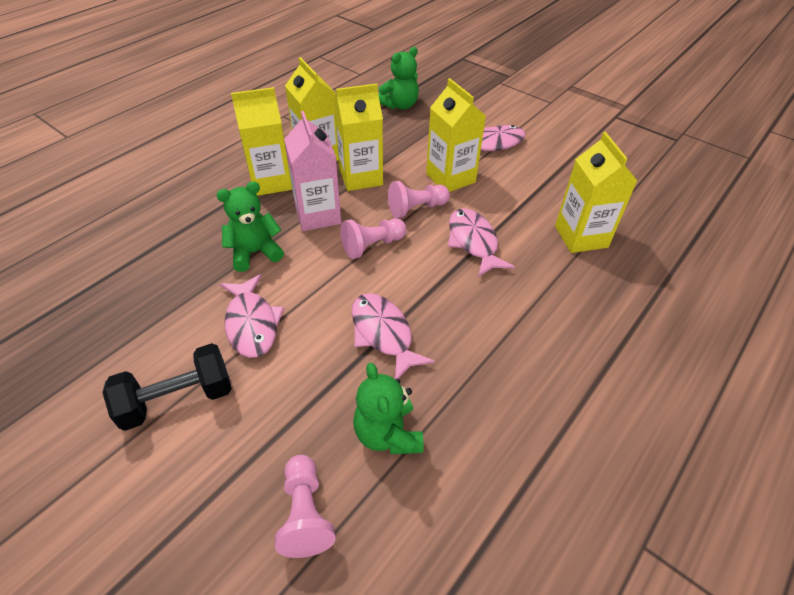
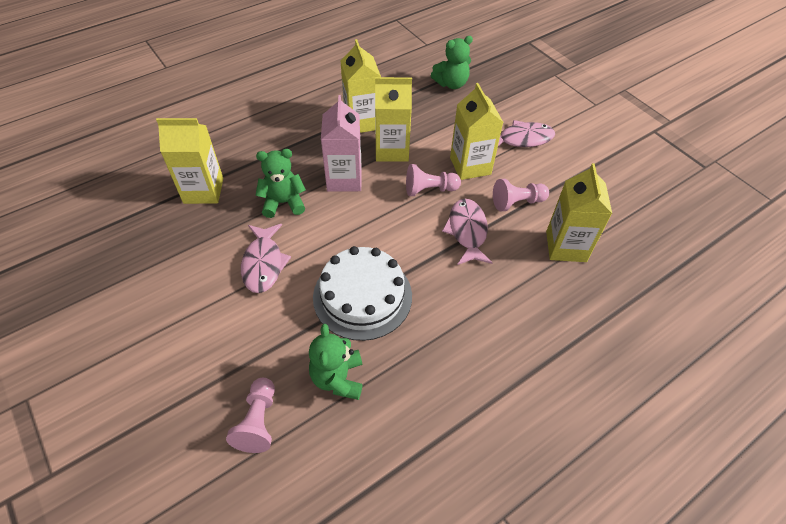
camera: 15 degrees right, 5 degrees up
black dumbbell [102,343,232,431] -> none
yellow carton [231,87,292,196] -> yellow carton moved to [156,118,223,204]
pink pawn [340,218,407,259] -> pink pawn moved to [493,179,549,212]
pink fish [352,293,435,379] -> white cake [313,246,412,341]

